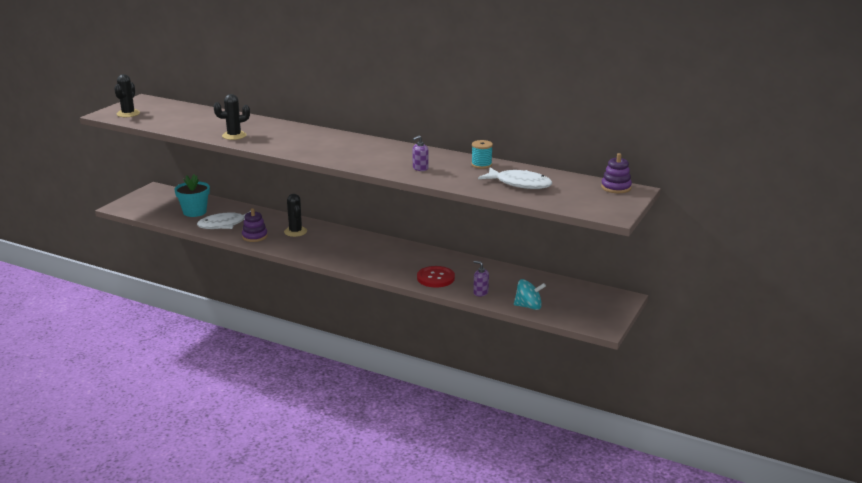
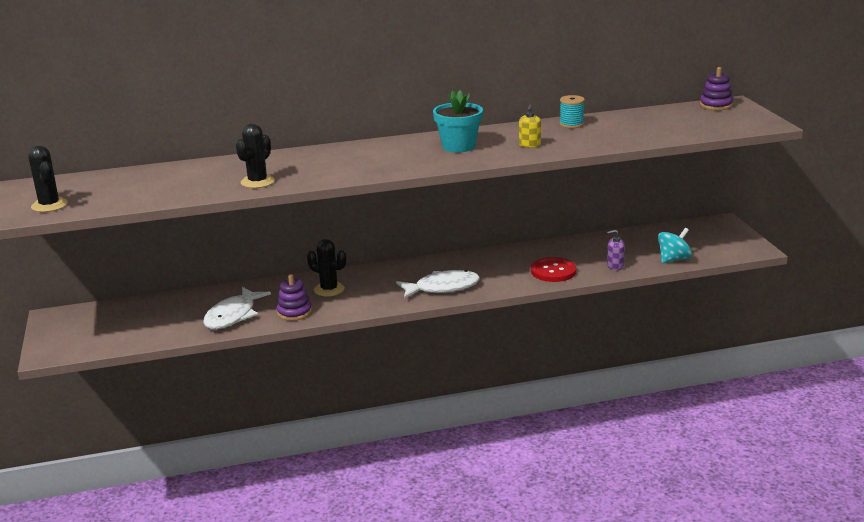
camera: 40 degrees left, 0 degrees up
turquoise flower pot [174,175,210,217] -> turquoise flower pot moved to [433,90,483,153]
purple soap dispenser [413,135,428,171] -> yellow soap dispenser [519,105,541,148]
white fish [478,167,552,189] -> white fish moved to [396,270,480,299]

